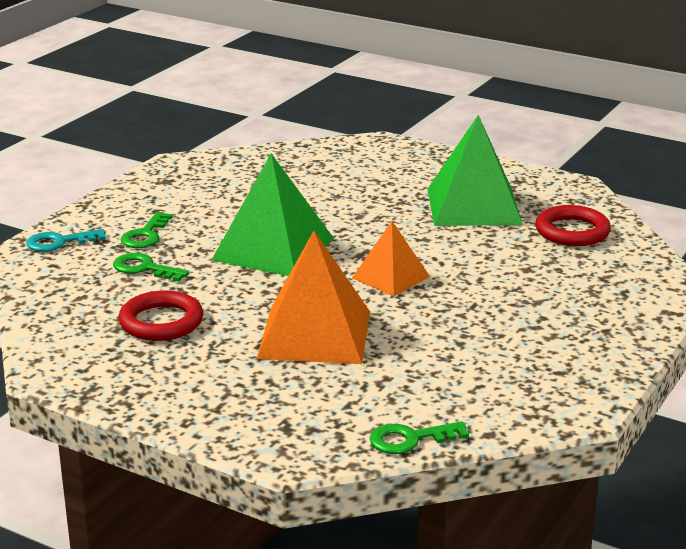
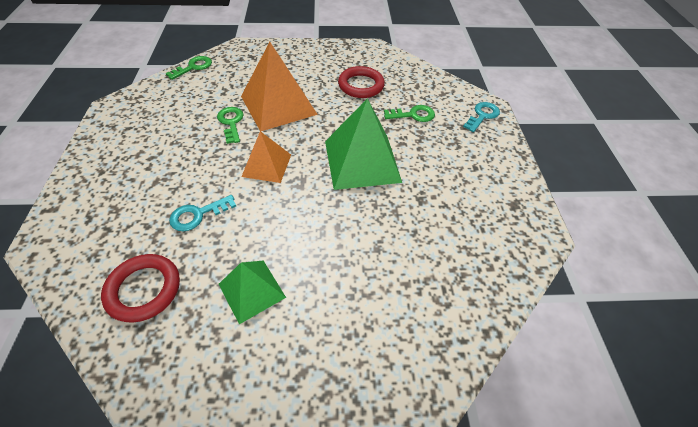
camera: 145 degrees right, 25 degrees up
green key [121,212,173,248] -> green key moved to [217,107,244,144]
green pyramid [428,115,523,226] -> green pyramid [219,260,286,324], size x0.58
none -> turquoise key [169,195,236,231]

